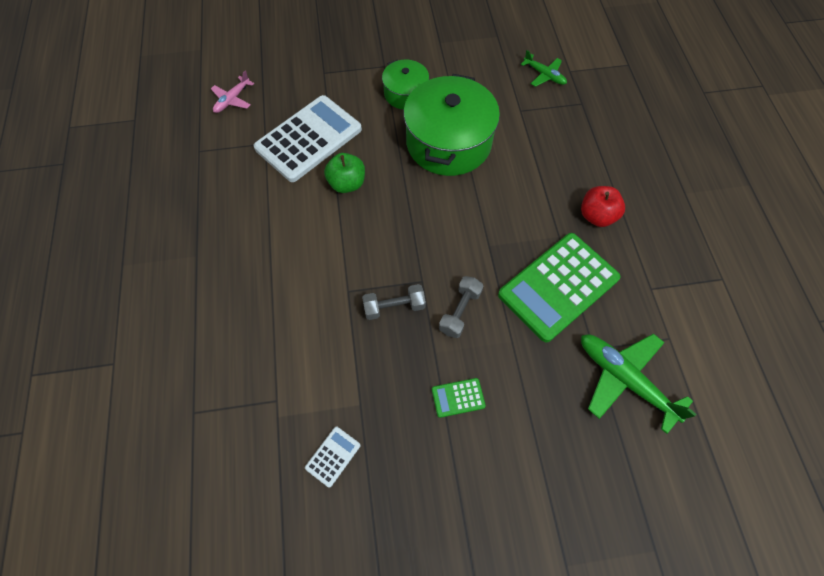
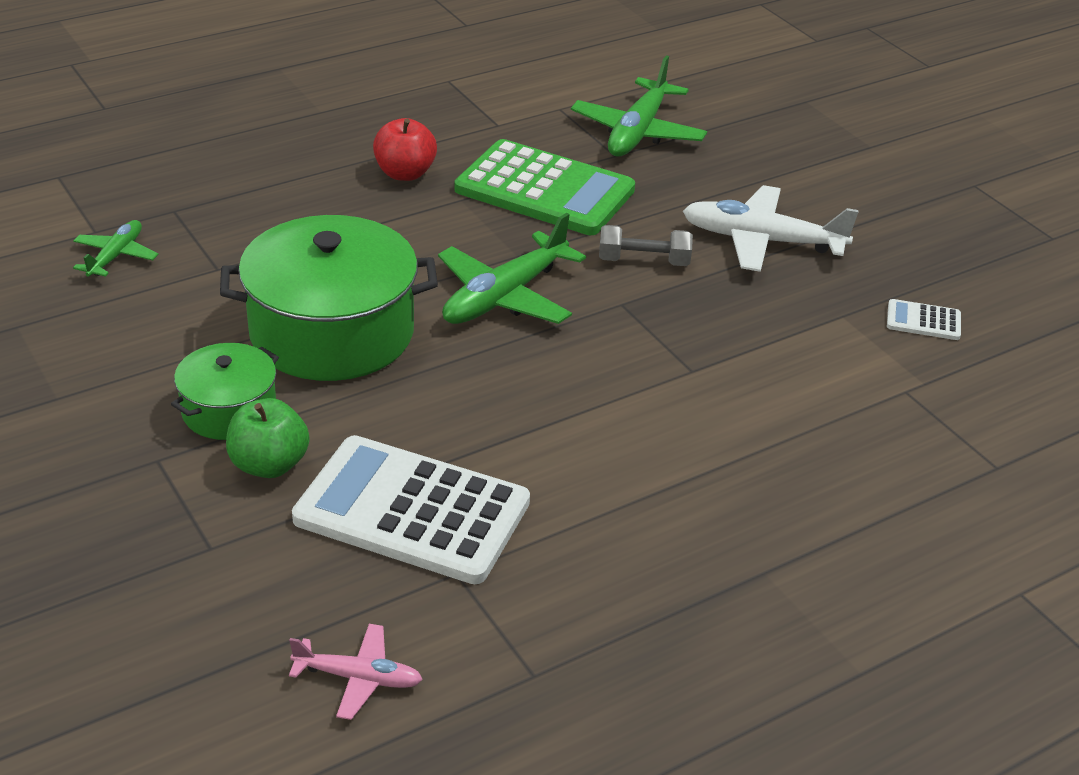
camera: 115 degrees left, 25 degrees down
green apple [324,153,365,193] -> green apple moved to [226,398,309,478]
grey dumbbell [362,284,426,320] -> none
green calculator [432,378,486,418] -> white plane [683,185,859,272]
none -> green plane [438,213,586,324]

